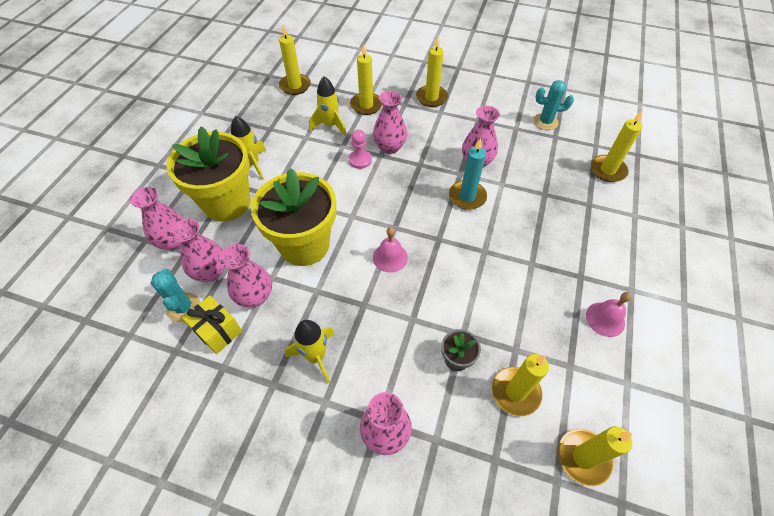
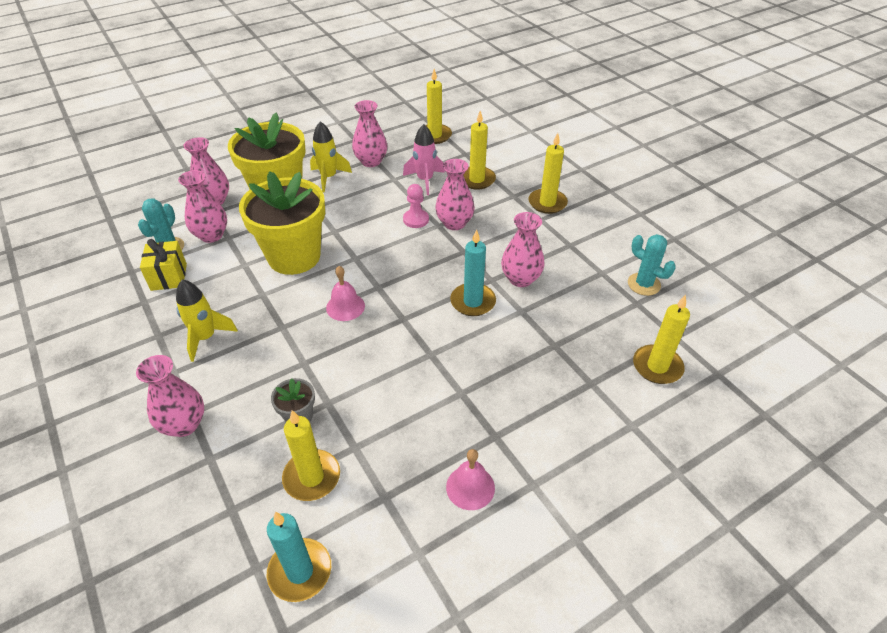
camera: 40 degrees right, 10 degrees down
pink vase [220,244,272,307] -> pink vase moved to [352,100,387,167]
yellow rocket [309,76,347,137] -> pink rocket [403,124,445,195]
yellow candle [558,426,632,486] -> turquoise candle [267,512,331,602]

